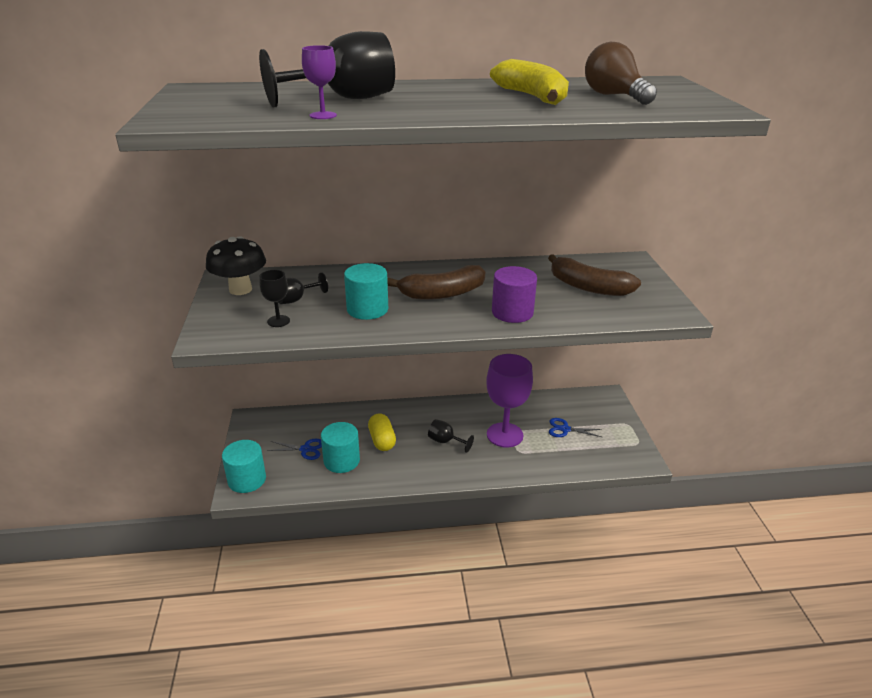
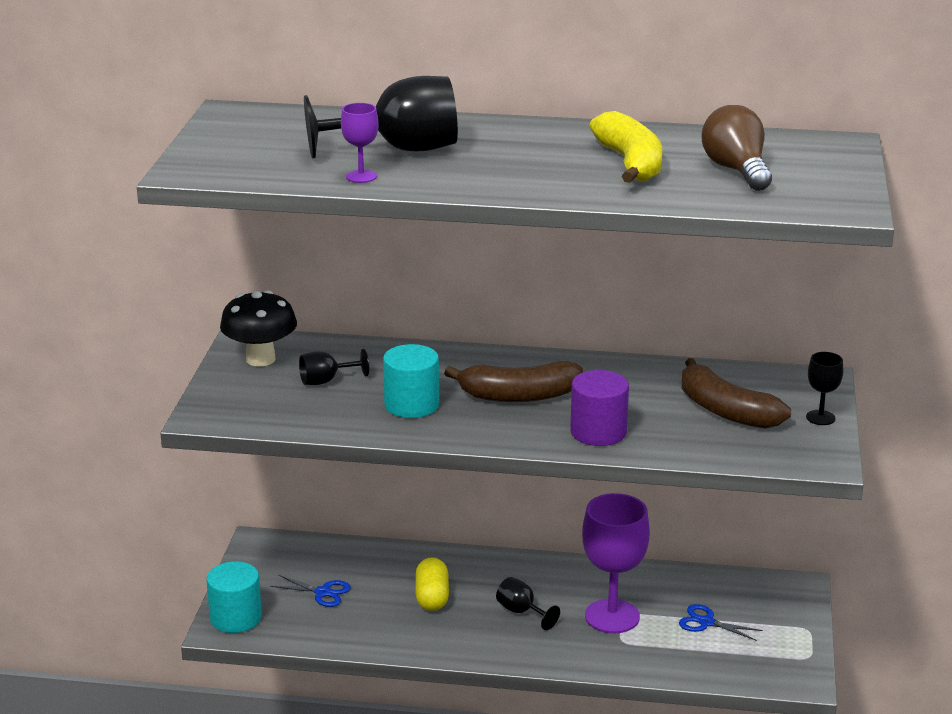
camera: 15 degrees right, 5 degrees down
black goblet [259,270,290,327] -> black goblet moved to [806,352,843,425]
turquoise cylinder [321,422,360,473] -> none

